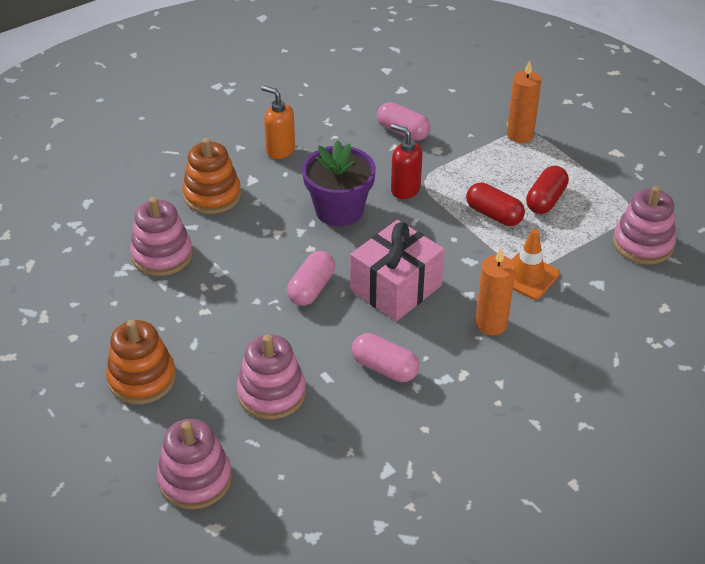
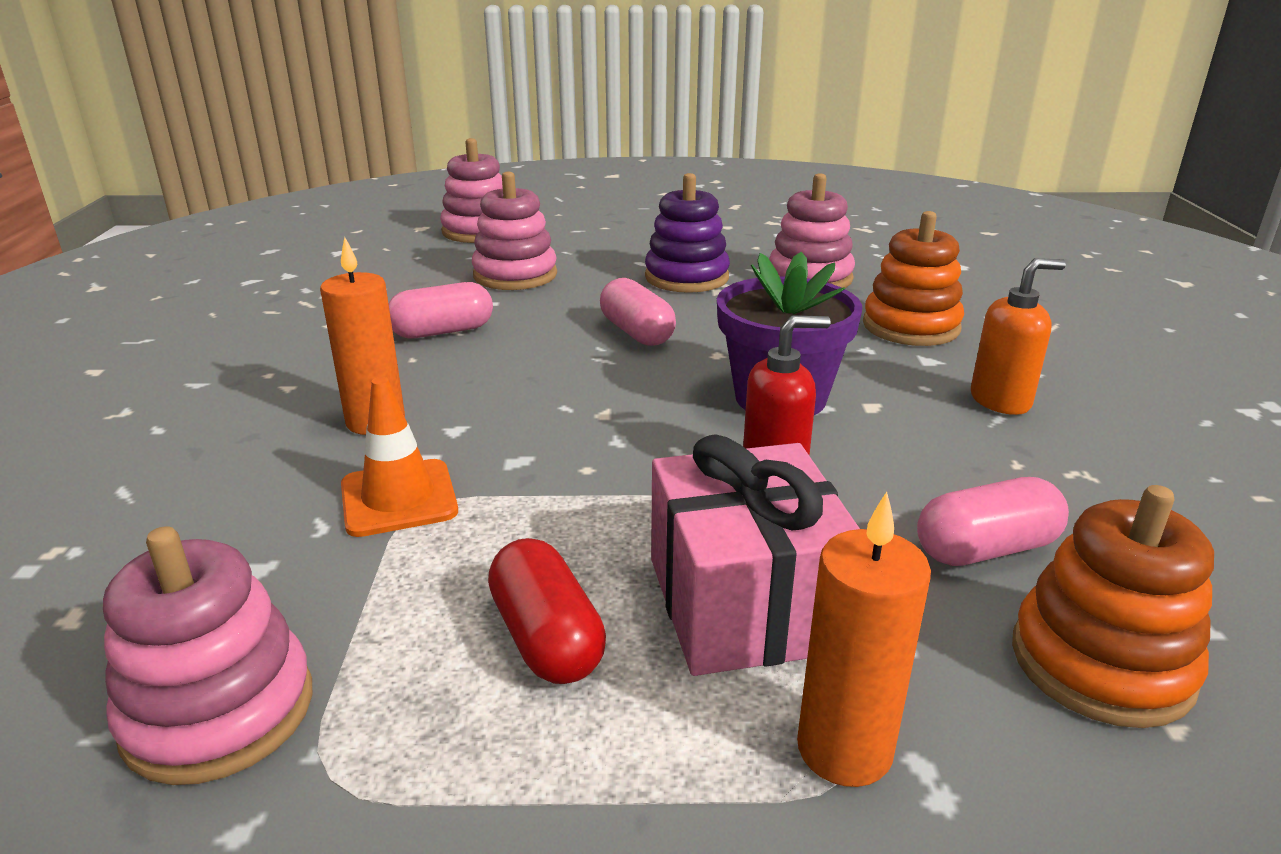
camera: 125 degrees right, 15 degrees down
orange stacking toy [106,320,176,404] -> orange stacking toy moved to [1012,485,1214,728]
pink gift [350,220,445,321] -> pink gift moved to [651,434,860,676]
red capsule [466,182,525,226] -> none
none -> purple stacking toy [645,173,730,293]

